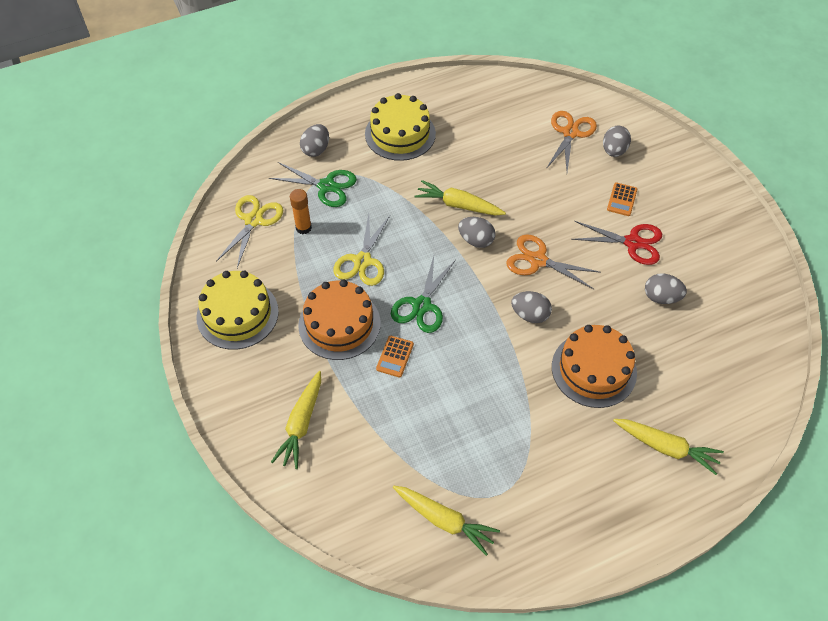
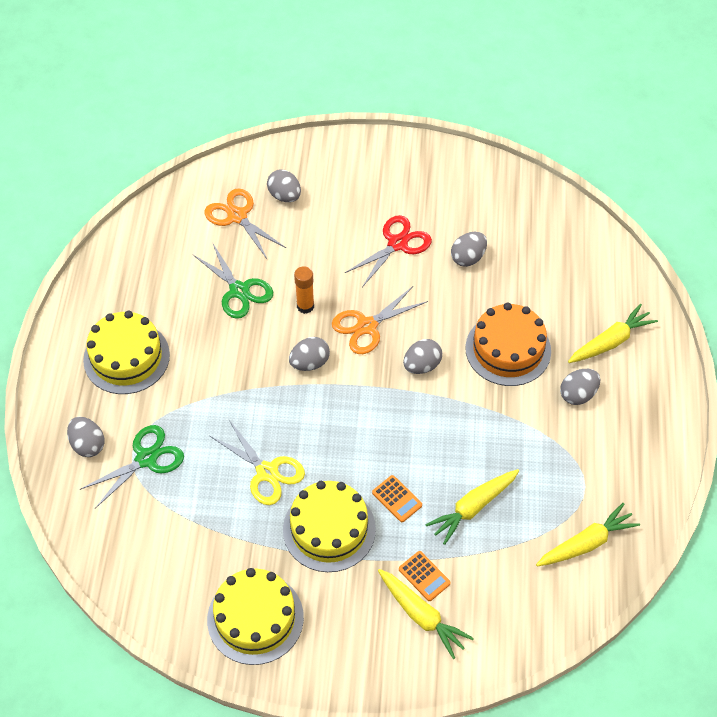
camera: 60 degrees left, 0 degrees up
yellow scissors [216,195,283,268] -> none
orange glue stick [290,189,312,234] -> orange glue stick moved to [294,266,314,314]
orange cake [298,280,381,360] -> yellow cake [283,481,376,572]
green scissors [391,256,456,333] -> green scissors moved to [192,242,273,319]
yellow carrot [414,180,506,215] -> yellow carrot moved to [425,469,519,545]
orange calculator [607,183,637,216] -> orange calculator moved to [399,551,451,601]
none -> grey egg [560,369,600,405]

